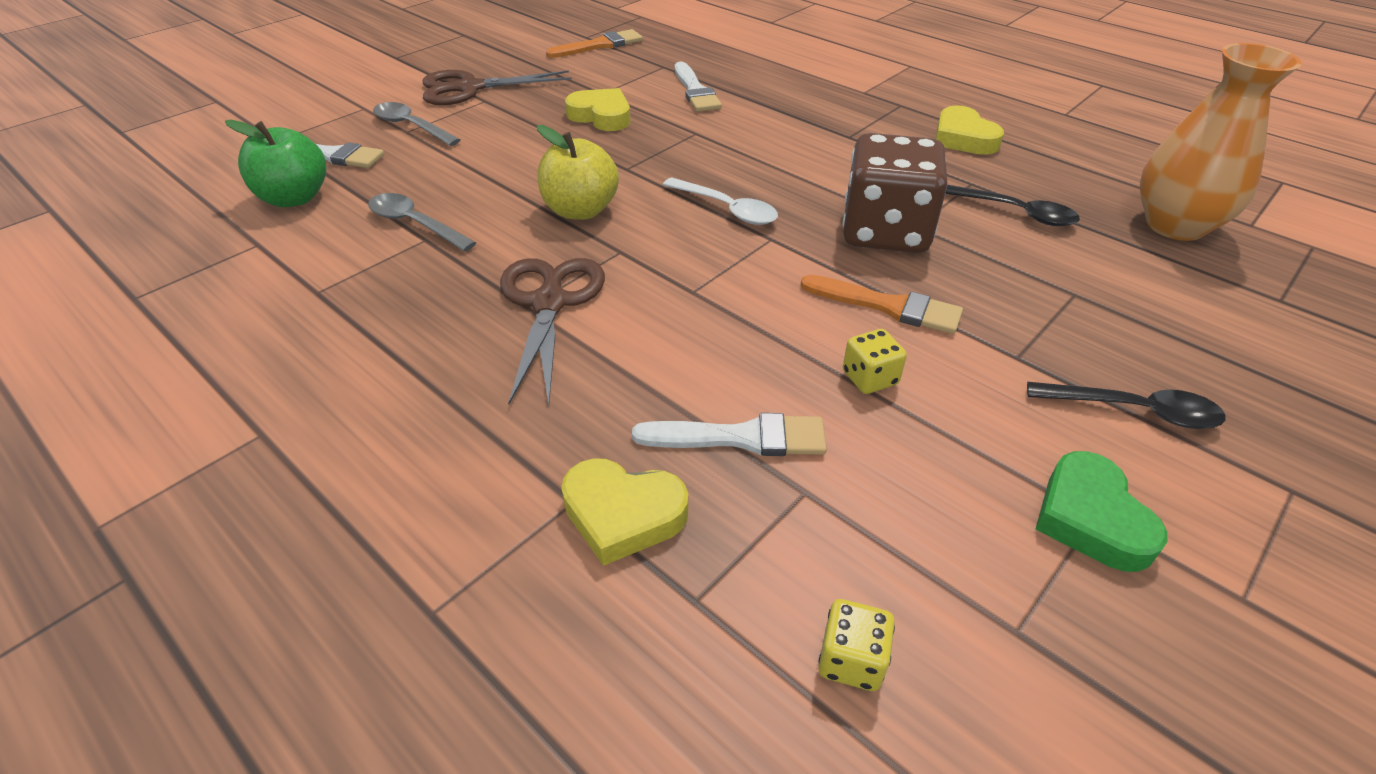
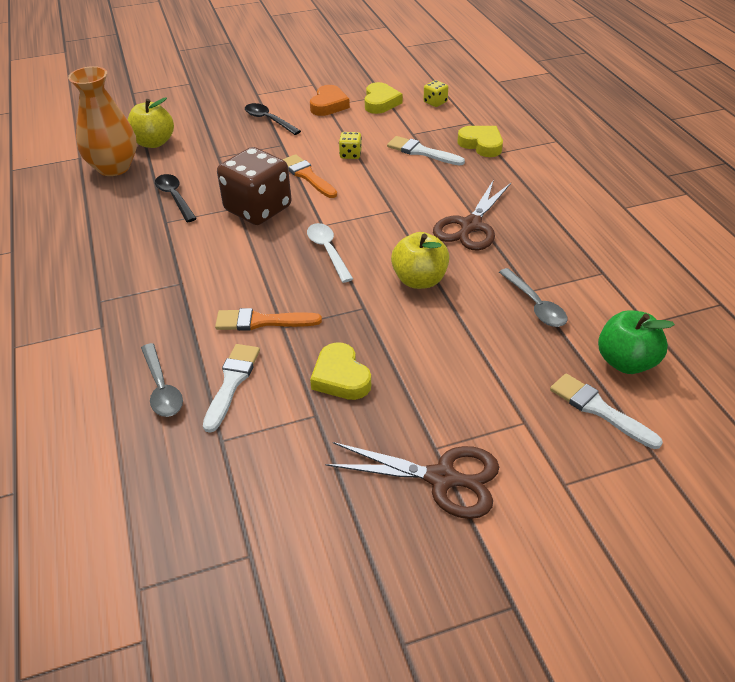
camera: 150 degrees left, 0 degrees up
grey spoon [373,102,460,146] -> grey spoon moved to [141,343,183,417]
orange brush [546,29,643,58] -> orange brush moved to [215,308,322,331]
yellow heart [936,105,1004,155] -> yellow heart moved to [365,82,403,114]
green heart [1035,451,1167,572] -> orange heart [310,85,350,116]
none -> yellow apple [127,97,174,148]

